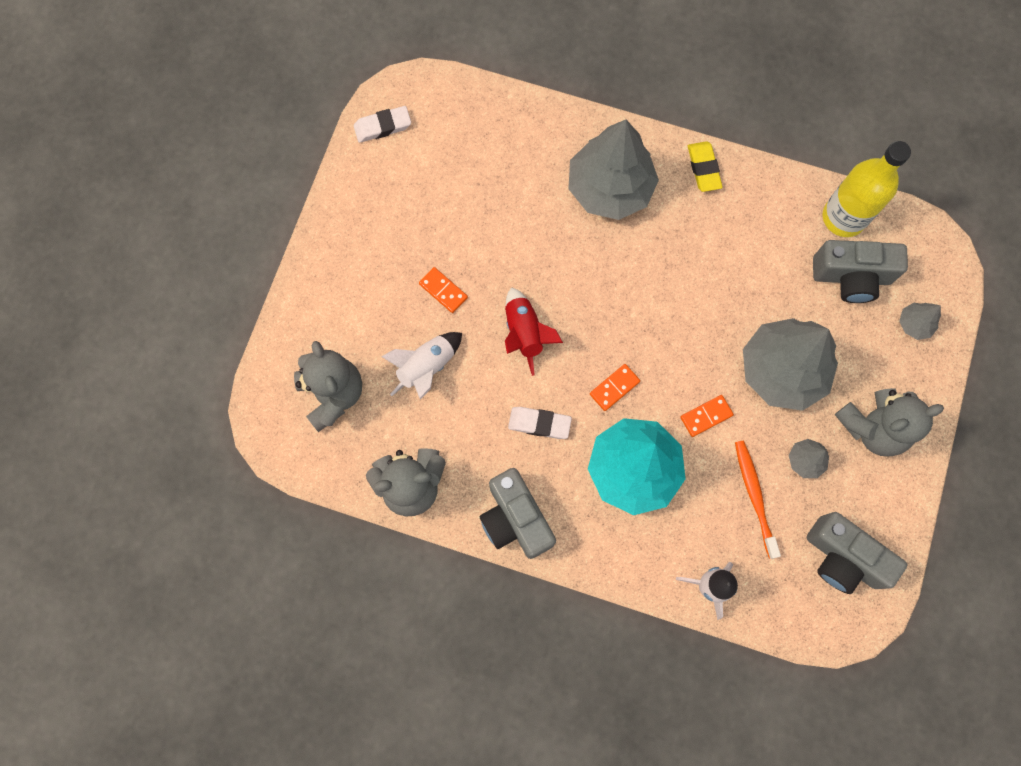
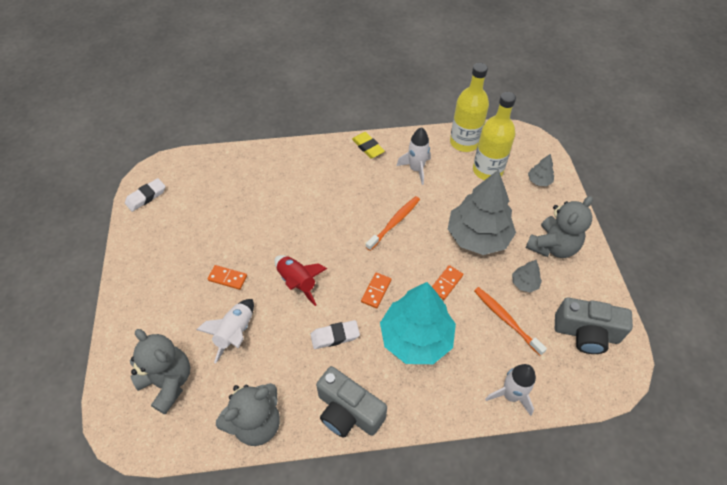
camera: 25 degrees left, 20 degrees down
grey tree [568,120,659,220] -> none
grey camera [813,240,908,303] -> yellow bottle [473,92,516,180]
none -> orange toothbrush [366,196,420,251]
none -> white rocket [397,127,431,185]

